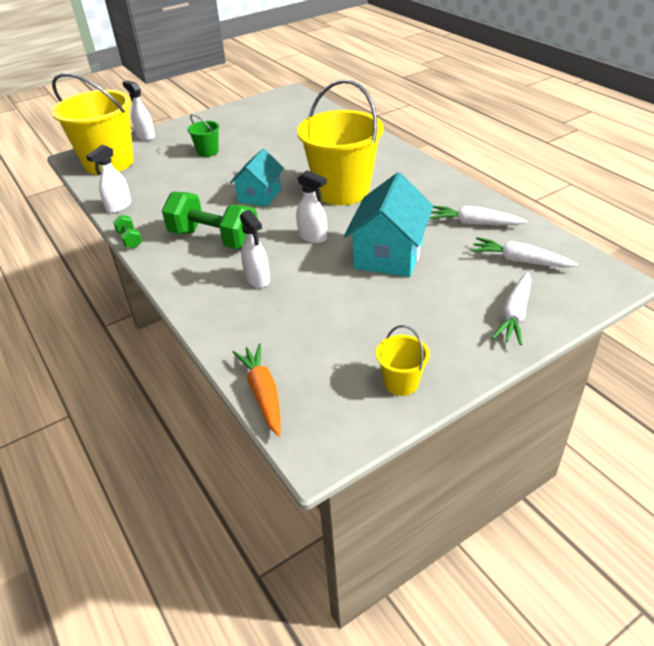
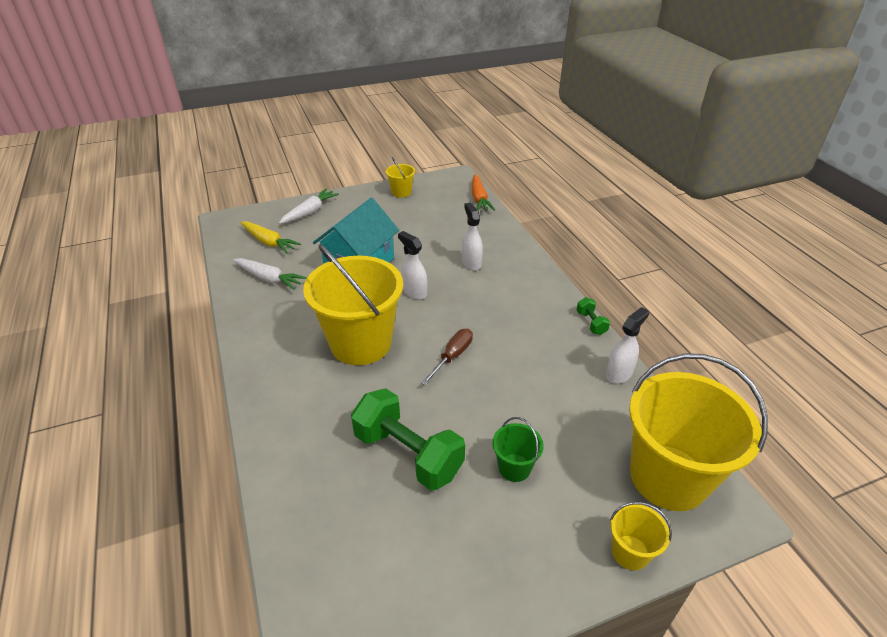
camera: 170 degrees left, 0 degrees up
white spray bottle [122,80,155,141] -> yellow bucket [610,502,672,570]
green dumbbell [162,191,258,249] -> green dumbbell moved to [351,388,465,490]
turquoise house [230,149,284,207] -> brown screwdriver [421,329,473,385]
white carrot [471,237,578,268] -> yellow carrot [241,221,301,254]

